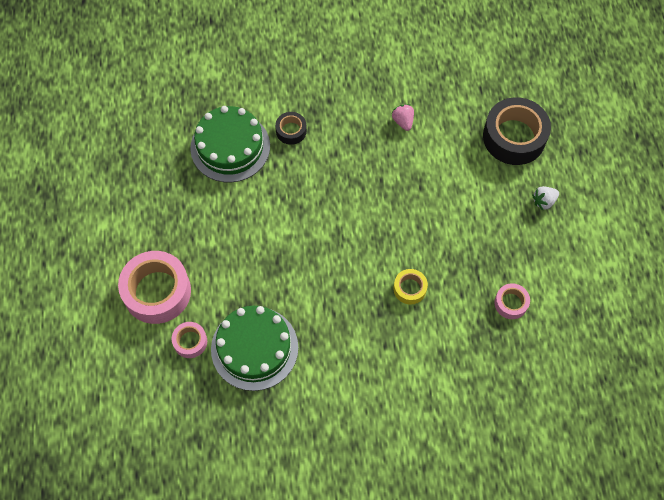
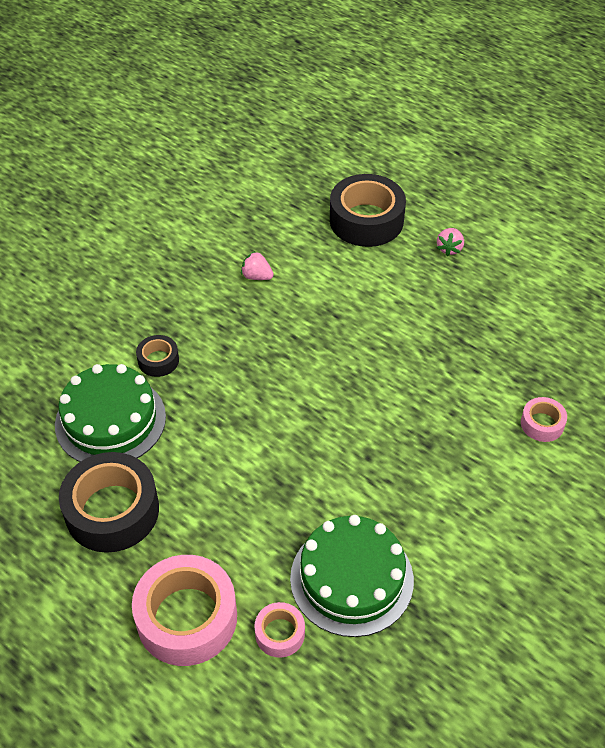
camera: 45 degrees left, 15 degrees down
yellow tape [393,269,428,305] -> none
pink tape [494,283,530,319] -> pink tape moved to [521,397,567,442]
white strawberry [532,186,559,210] -> pink strawberry [437,228,464,256]
none -> black tape [59,452,159,553]

